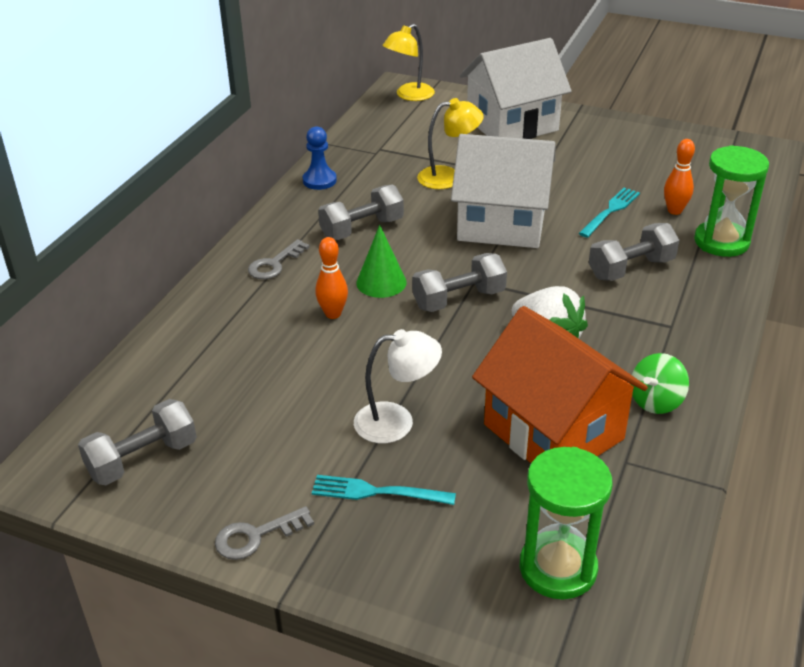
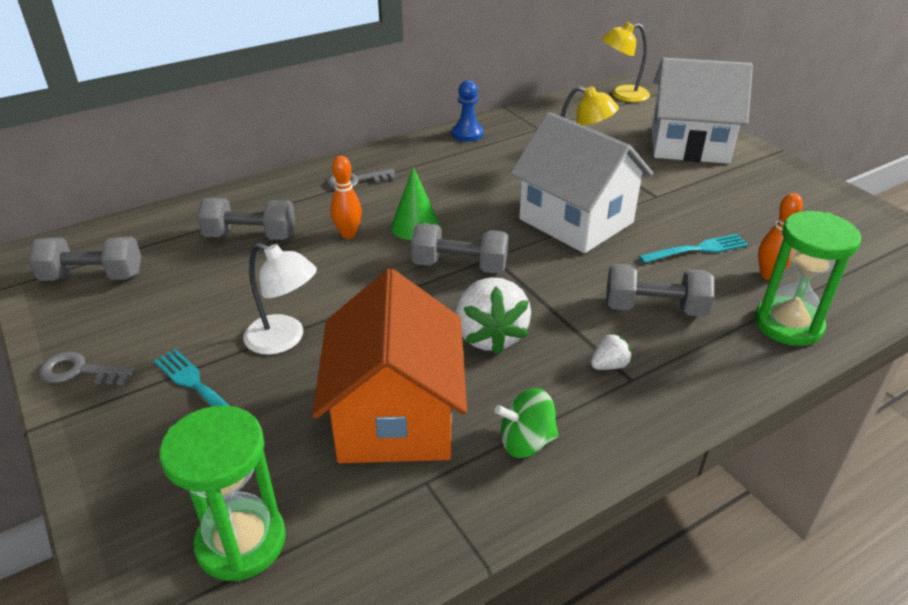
camera: 35 degrees right, 0 degrees up
grey dumbbell [318,184,404,240] -> grey dumbbell moved to [197,198,295,240]
none -> white strawberry [591,333,632,370]

